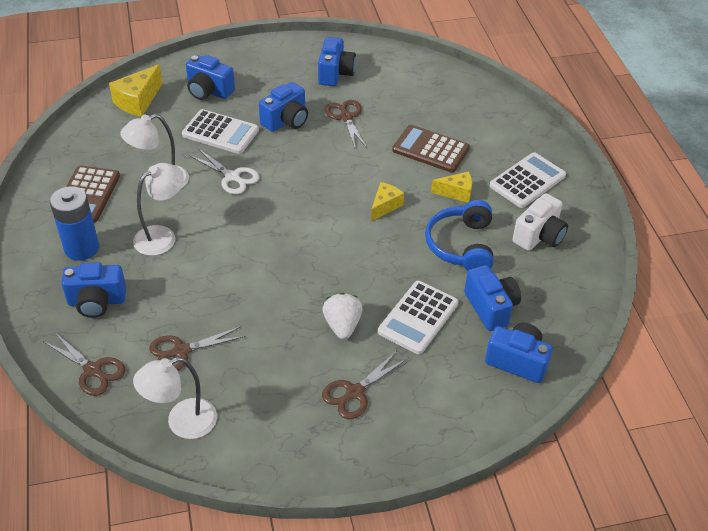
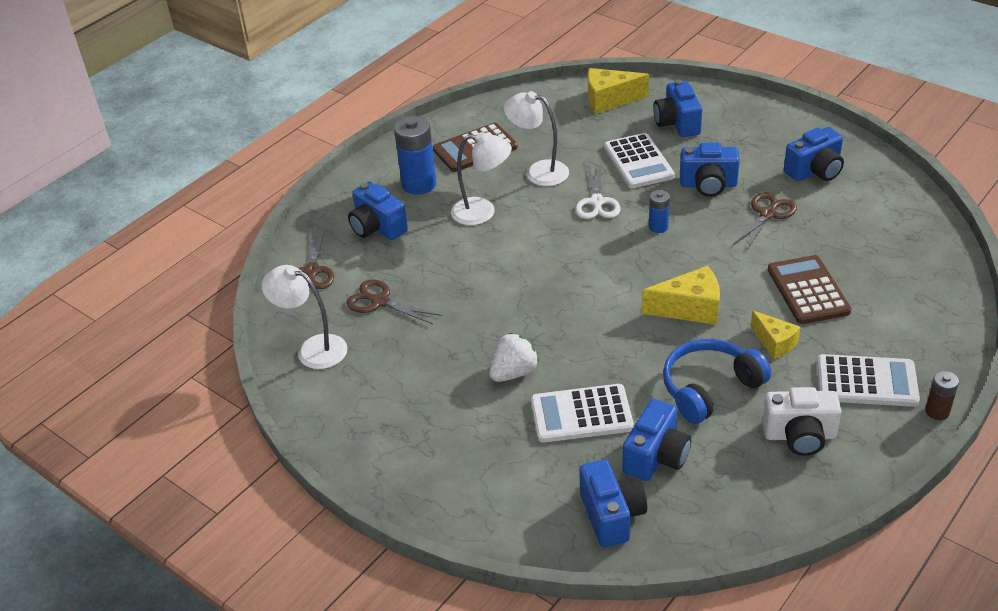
camera: 55 degrees right, 5 degrees down
brown scissors [322,351,407,419] -> none
yellow cheese [371,182,404,221] -> yellow cheese [642,266,720,325], size x1.54
none -> blue battery [649,190,670,233]
none -> brown battery [925,371,959,420]

